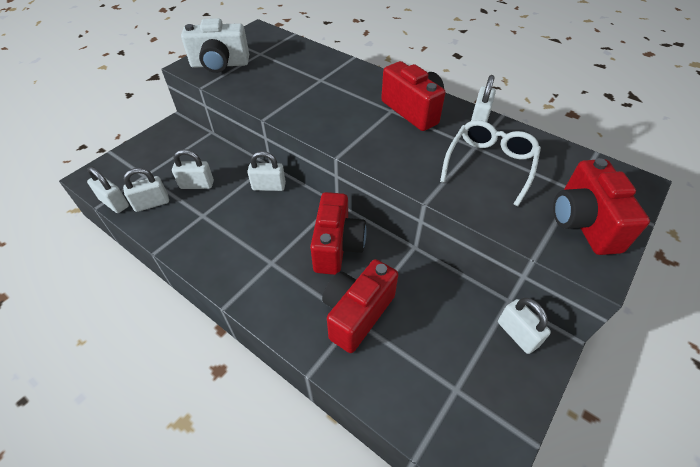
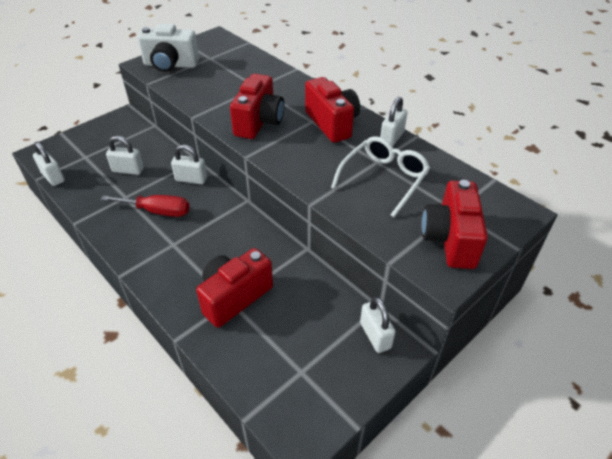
camera: 10 degrees right, 5 degrees down
white padlock [123,168,169,212] -> none
red camera [310,192,367,275] -> red camera moved to [230,74,285,139]
none -> red screwdriver [101,195,190,217]

